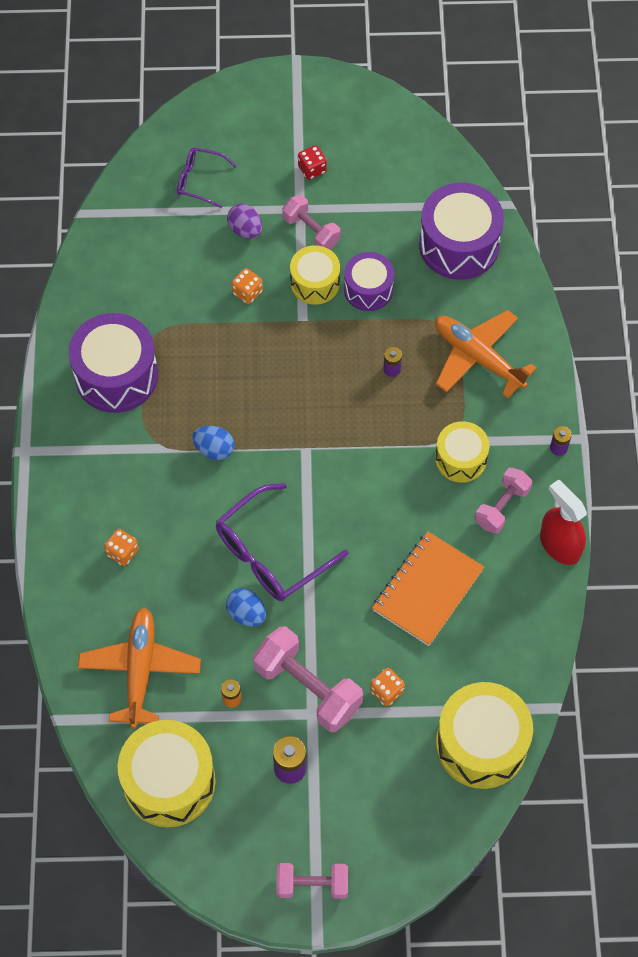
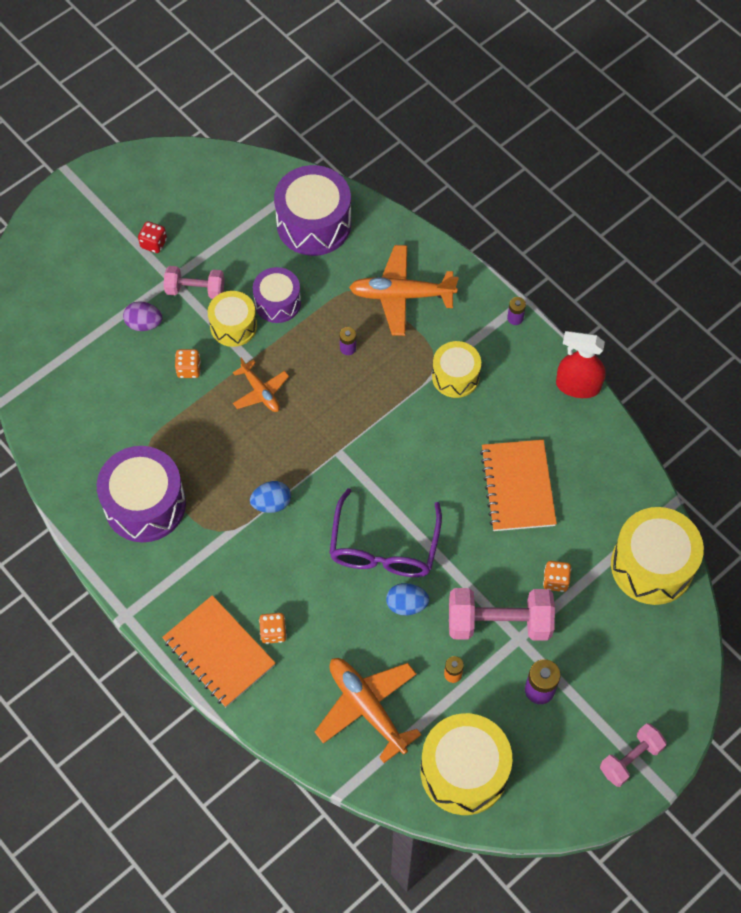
camera: 40 degrees left, 0 degrees up
purple glasses [177,147,237,208] -> none
pink dumbbell [475,467,532,534] -> none
none -> orange notebook [162,595,276,707]
none -> orange plane [233,358,289,412]

